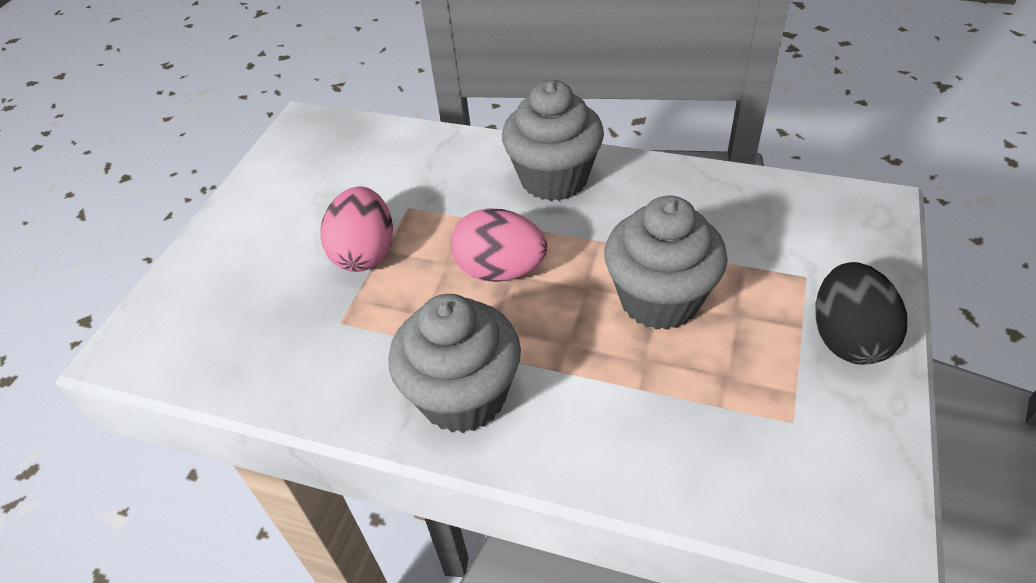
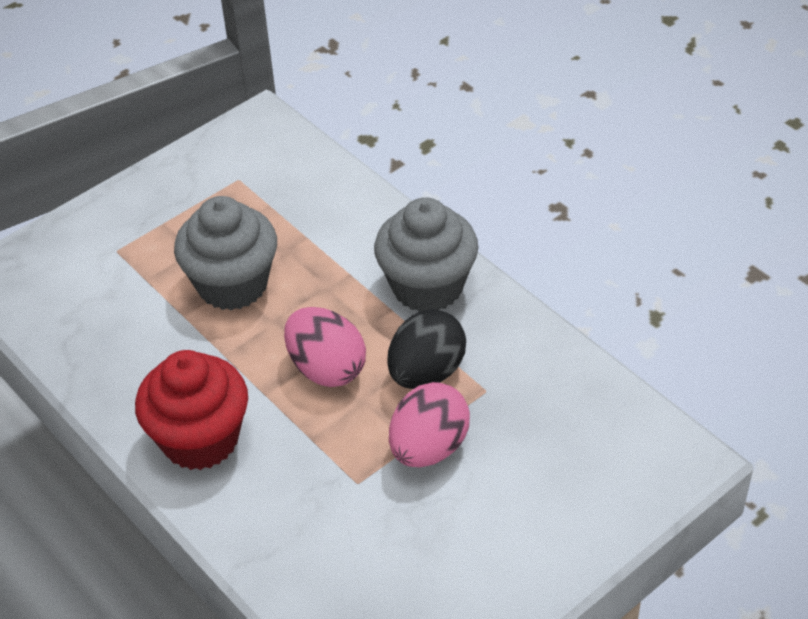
camera: 150 degrees left, 0 degrees up
grey cupcake [502,80,604,201] -> red cupcake [135,350,248,470]
black egg [816,262,907,365] -> black egg moved to [387,309,466,389]

